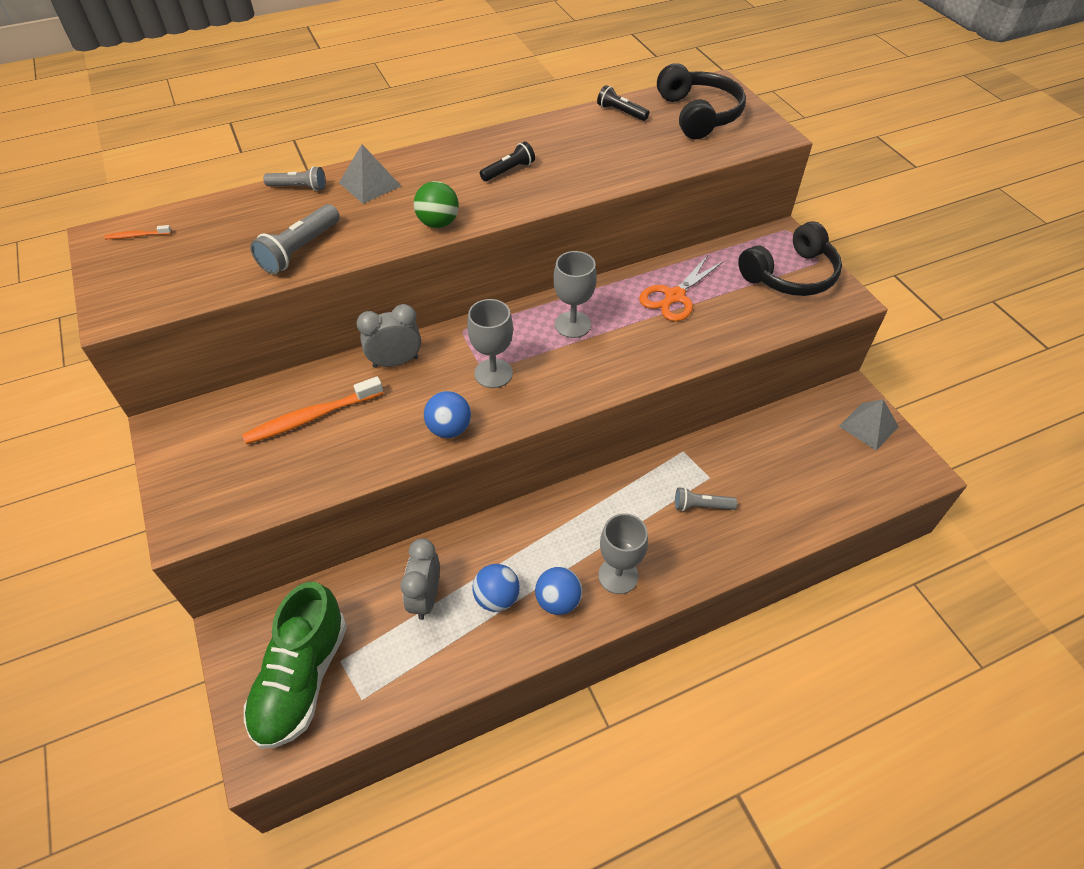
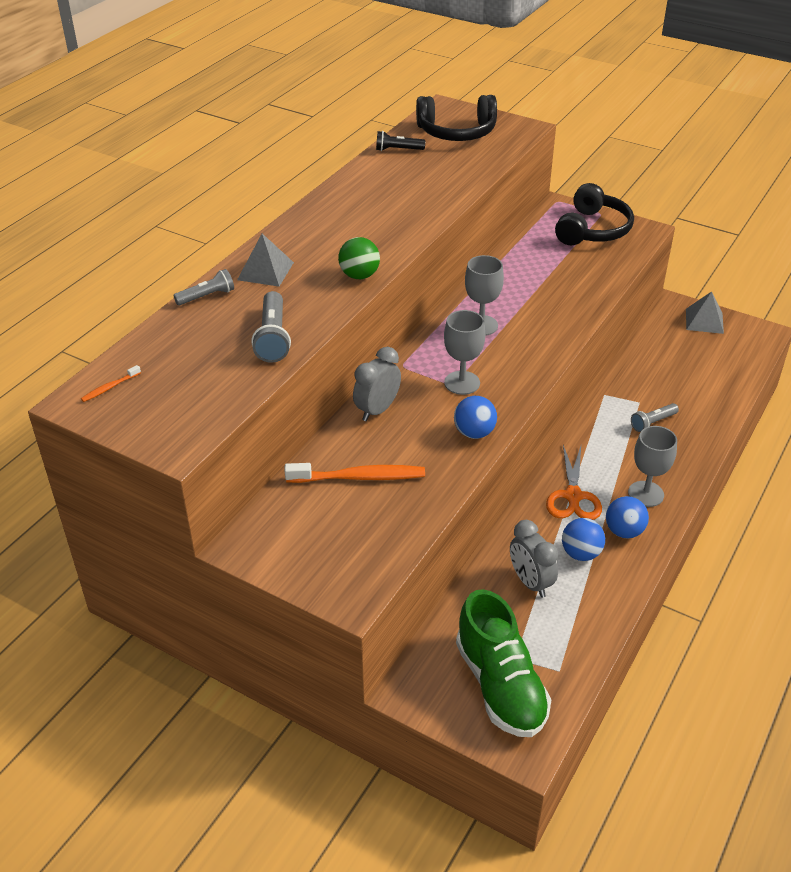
camera: 35 degrees left, 10 degrees down
orange toothbrush [242,376,383,444] -> orange toothbrush turned 120 degrees counterclockwise [284,463,425,483]
black flashlight [480,141,535,182] -> none
orange scissors [639,255,724,322] -> orange scissors moved to [546,445,602,520]
black headphones [657,63,746,139] -> black headphones turned 135 degrees clockwise [416,95,497,141]

